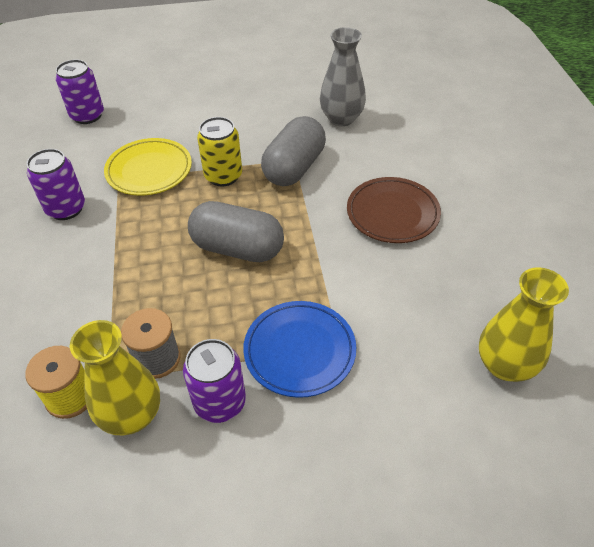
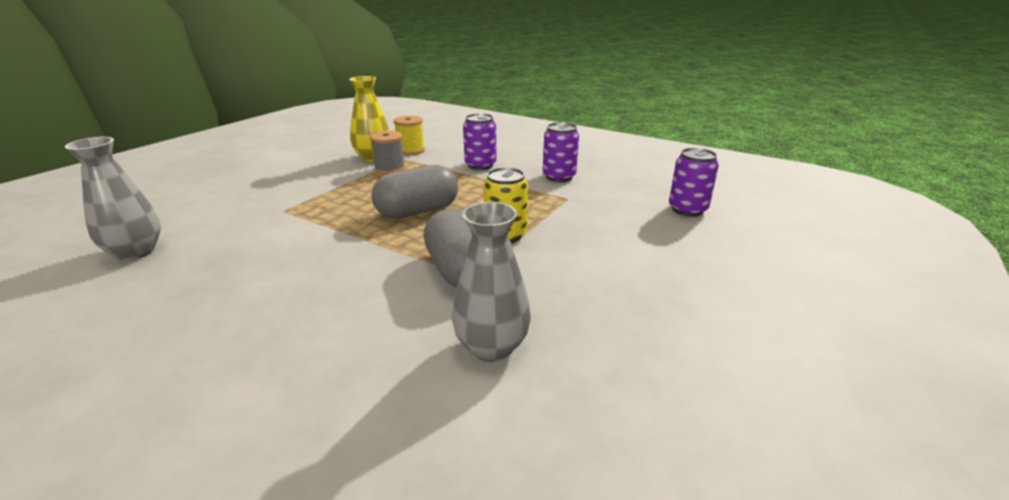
camera: 130 degrees right, 20 degrees down
yellow plate [104,138,192,196] -> none
purple can [183,339,246,423] -> purple can moved to [463,113,496,170]
blue plate [243,301,356,398] -> none
brown plate [347,177,441,243] -> none
yellow vase [479,267,569,382] -> grey vase [65,137,161,261]

